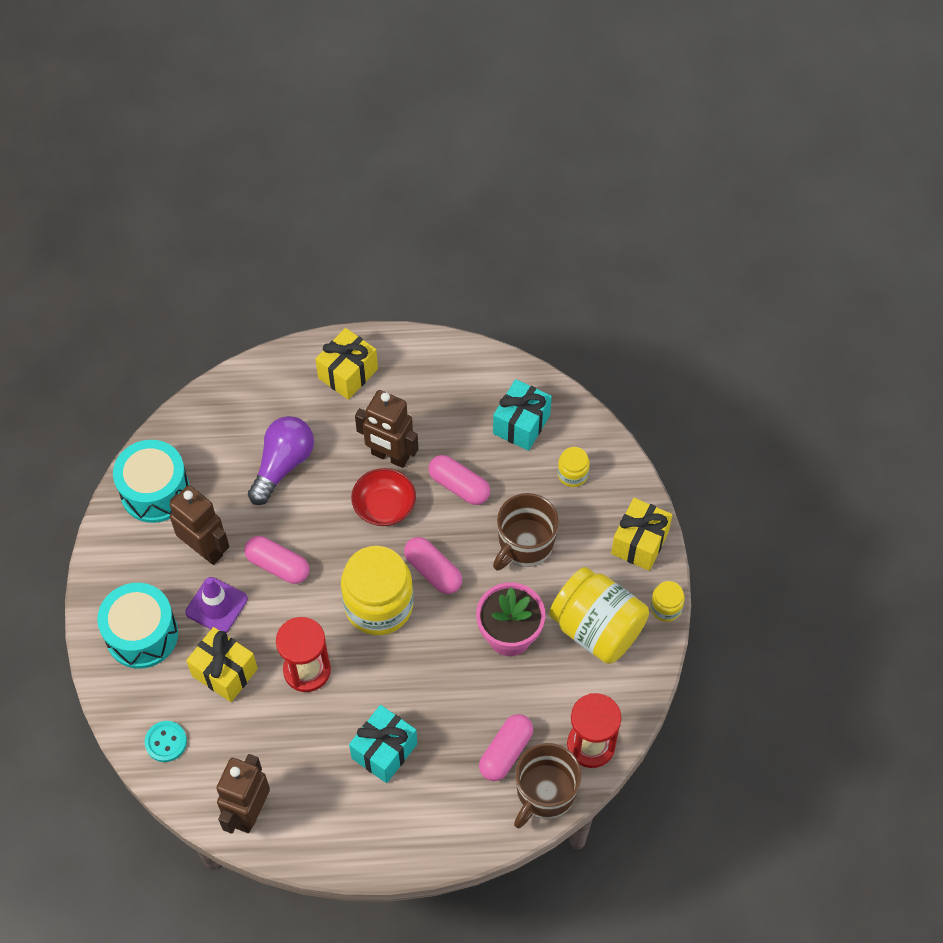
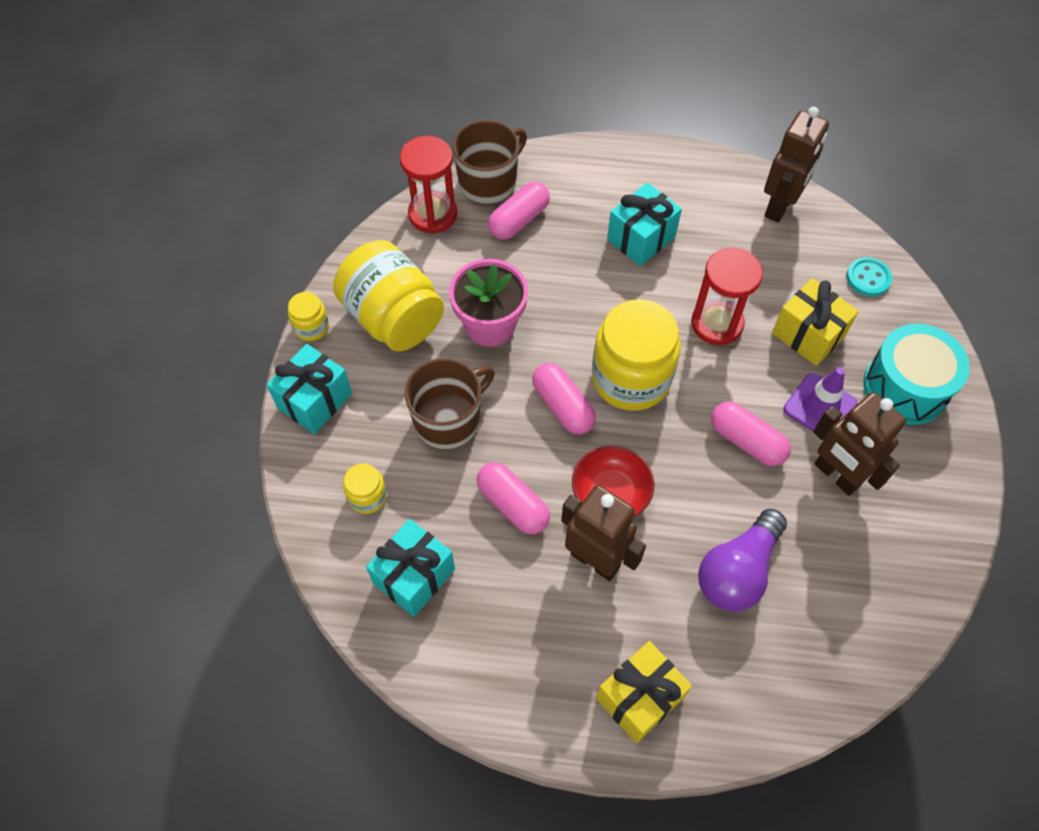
camera: 170 degrees left, 0 degrees up
turquoise drum [113,440,190,523] -> none
yellow gift [611,498,673,571] -> turquoise gift [267,344,352,434]

